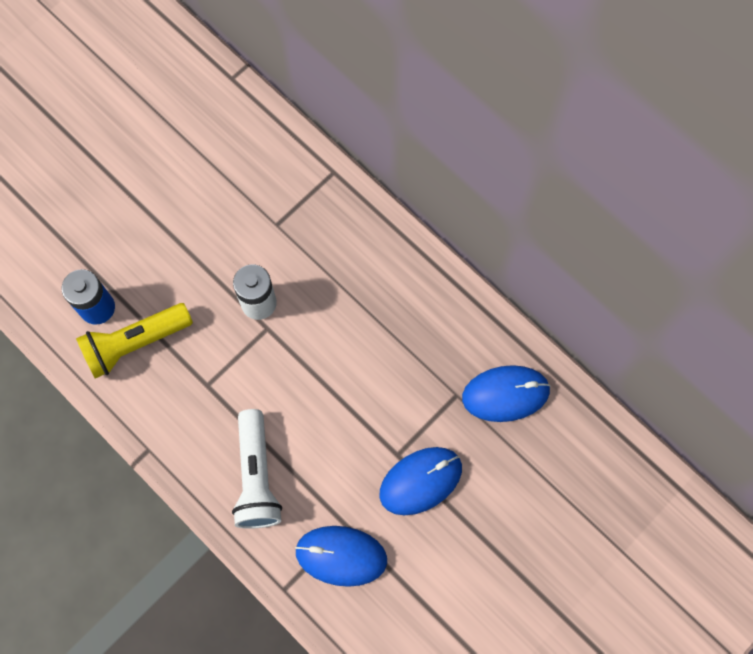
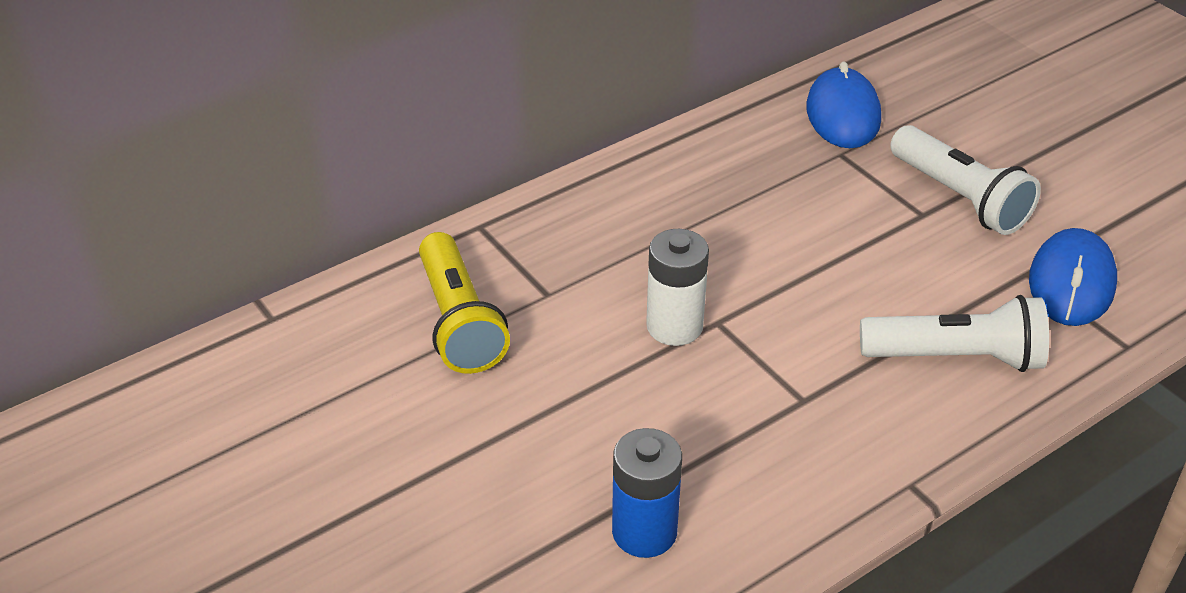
camera: 80 degrees left, 30 degrees down
yellow flashlight [76,303,193,378] -> yellow flashlight moved to [419,232,510,374]
blue mouse [380,447,462,515] -> white flashlight [890,125,1041,235]

